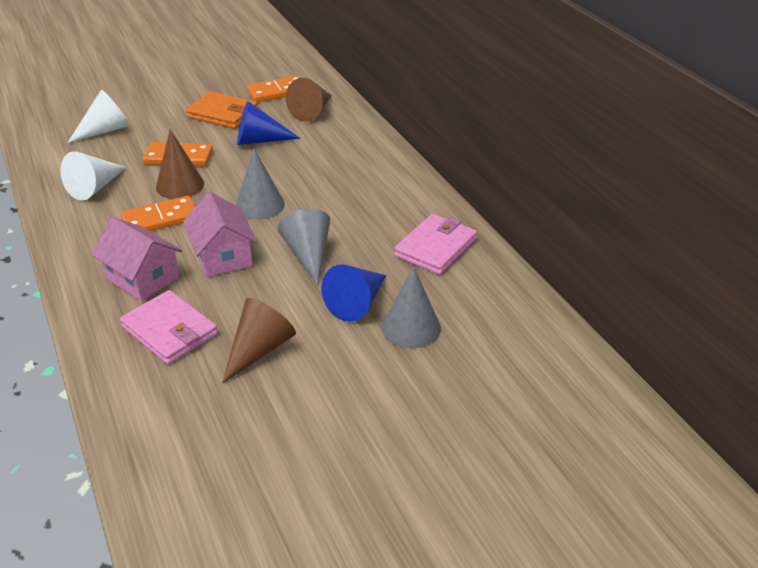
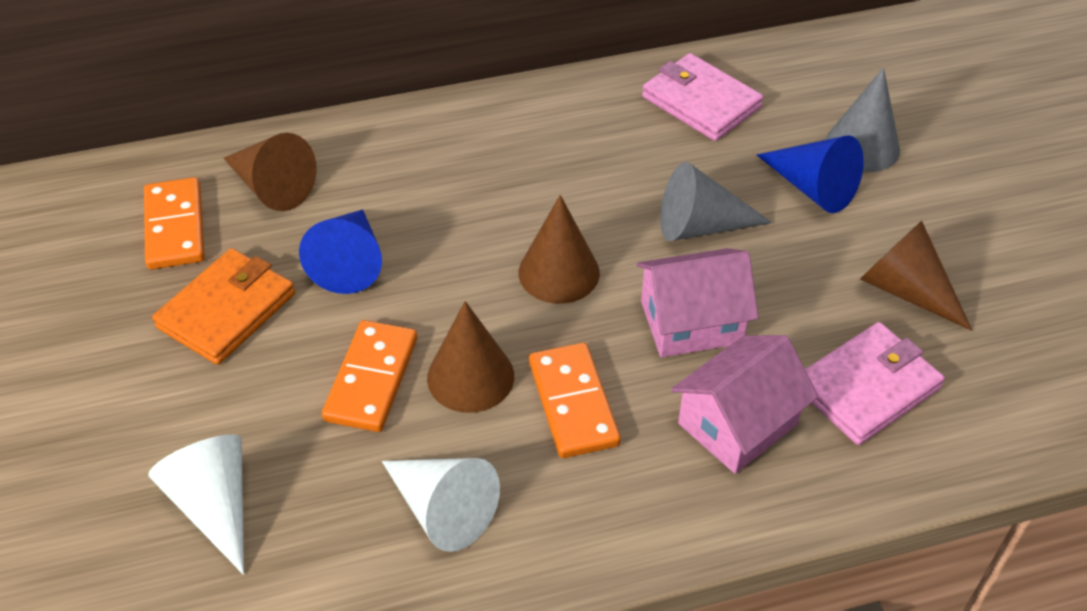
camera: 80 degrees left, 10 degrees up
grey cone [236,148,285,220] -> brown cone [519,195,600,304]

